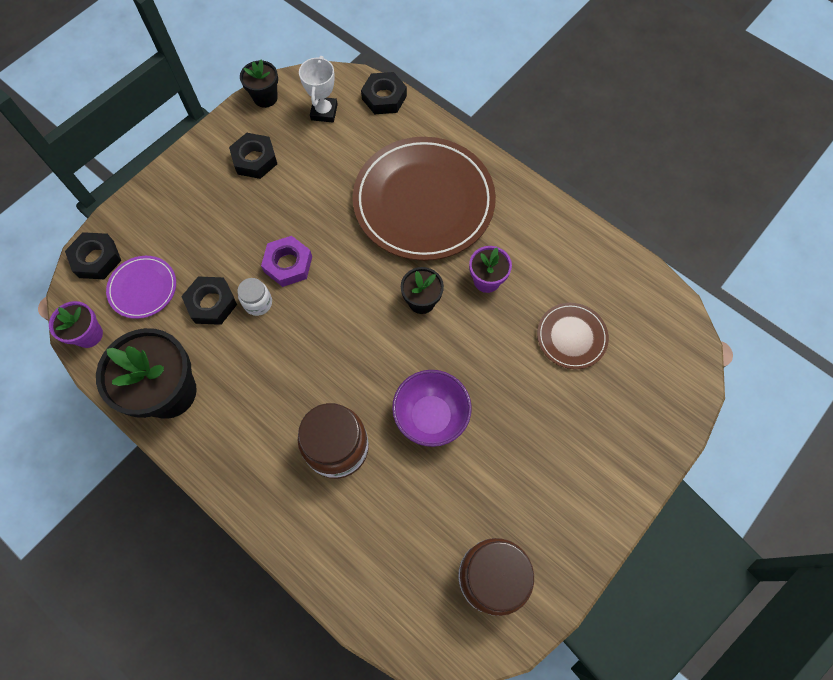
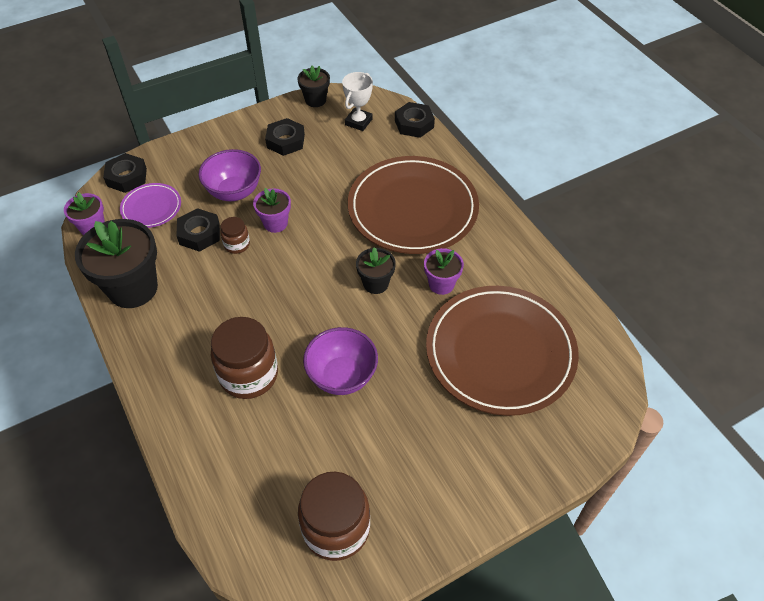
camera: 20 degrees right, 15 degrees down
white jar [237,278,272,316] -> brown jar [220,217,250,254]
purple nut [261,236,312,287] -> purple flower pot [253,188,291,233]
brown plate [537,303,609,369] -> brown plate [426,286,579,416], size x2.16
none -> purple bowl [199,149,261,201]

